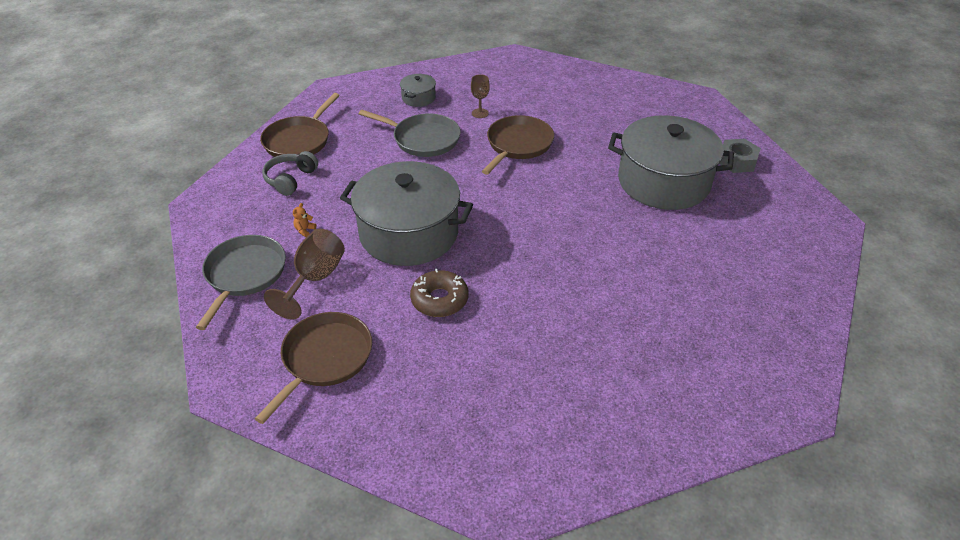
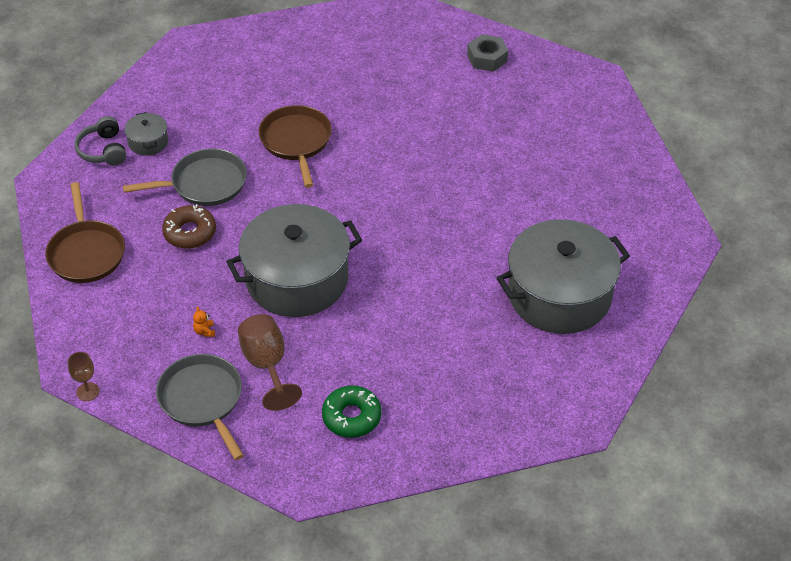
camera: 40 degrees left, 5 degrees up
brown pan [255,312,372,424] -> green donut [322,385,381,438]
grey headphones [262,151,318,196] -> grey headphones moved to [74,116,126,166]
brown donut [410,269,468,317] -> brown donut moved to [162,204,216,249]
brown goblet [471,74,490,118] -> brown goblet moved to [67,352,99,401]
grey pot [608,115,734,210] -> grey pot moved to [497,219,630,334]

